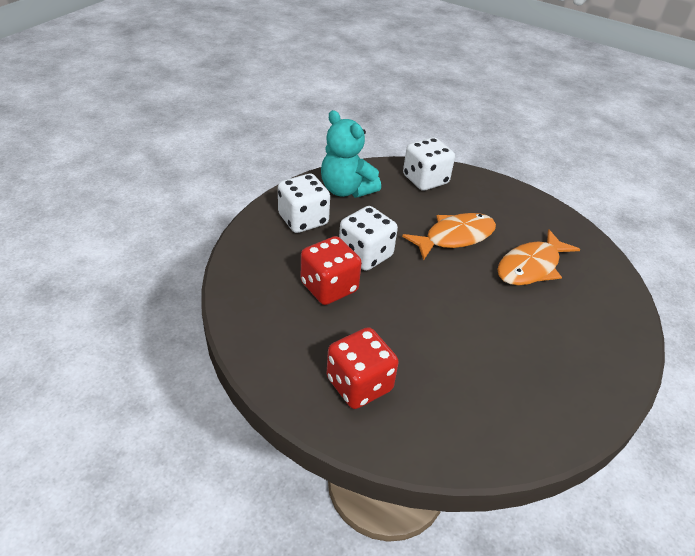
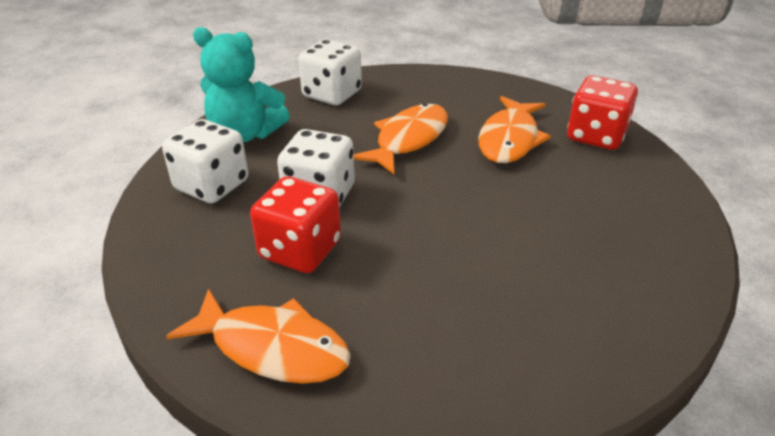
camera: 25 degrees left, 5 degrees down
red dice [326,327,399,409] -> red dice moved to [567,76,638,150]
none -> orange fish [166,288,351,384]

